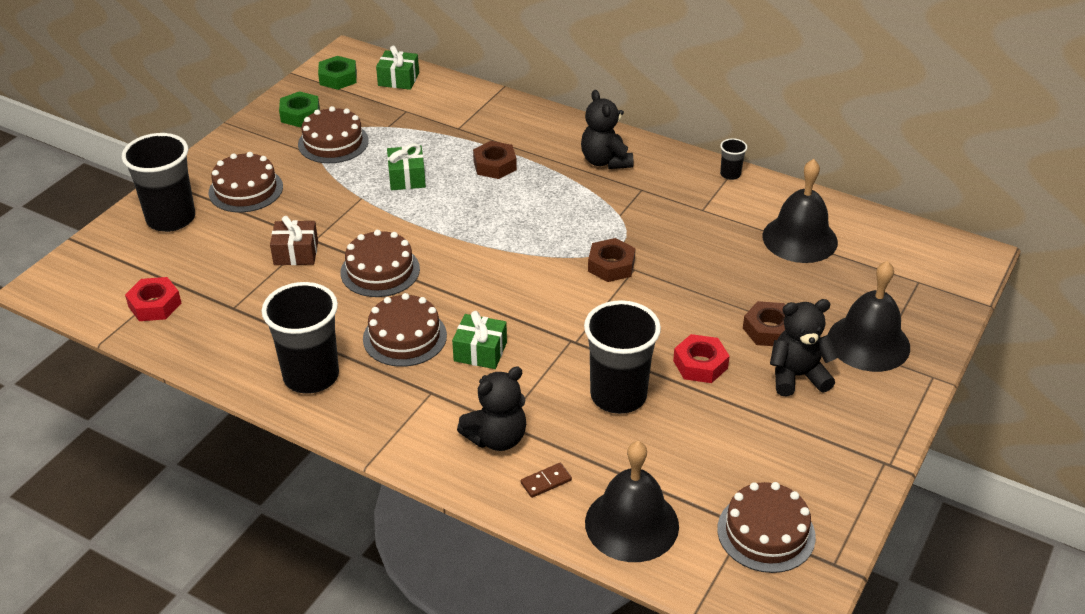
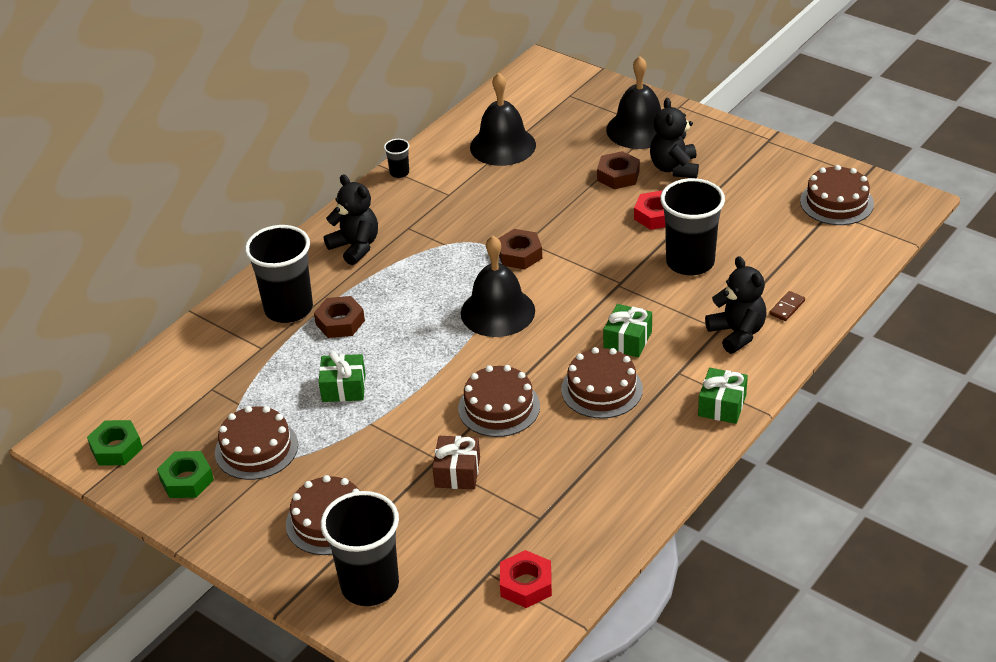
camera: 80 degrees left, 0 degrees up
black cup [262,282,339,394] -> black cup moved to [245,225,313,323]
green gift [376,46,419,90] -> green gift moved to [698,368,748,424]
brown domino [521,463,572,498] -> brown domino turned 60 degrees clockwise [769,291,805,321]
black teddy bear [581,90,634,169] -> black teddy bear turned 120 degrees counterclockwise [324,175,378,265]
black bell [585,441,679,562] -> black bell moved to [461,236,535,337]

